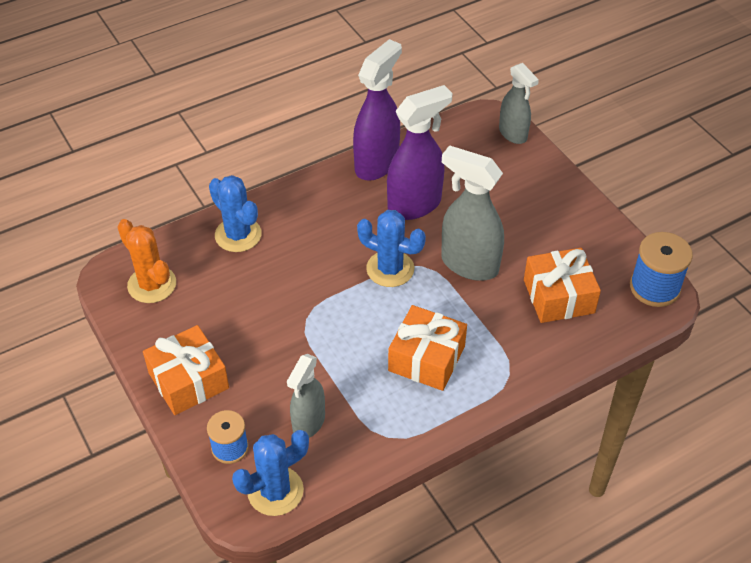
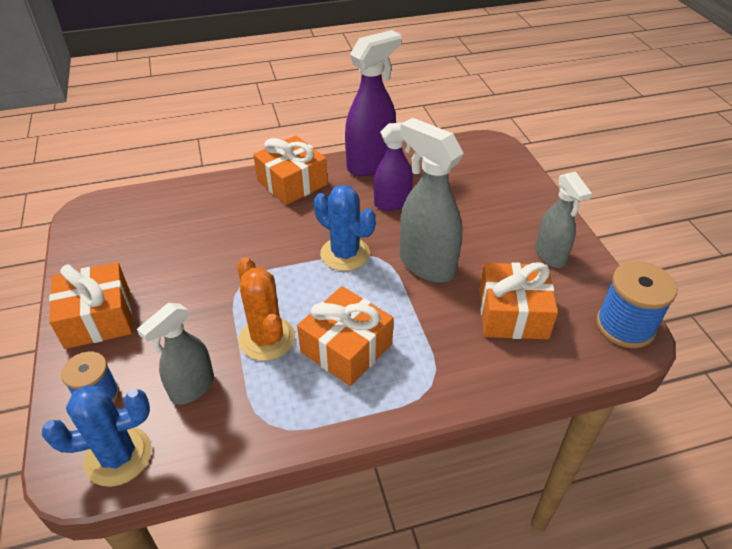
camera: 15 degrees right, 5 degrees down
orange cactus [117,219,176,303] -> orange cactus moved to [237,257,295,361]
blue cactus [209,175,262,252] -> none
purple spray bottle [387,85,453,220] -> purple spray bottle [374,123,413,211], size x0.64
grey spray bottle [499,63,539,144] -> grey spray bottle moved to [535,172,592,268]
none -> orange gift [253,136,328,205]

